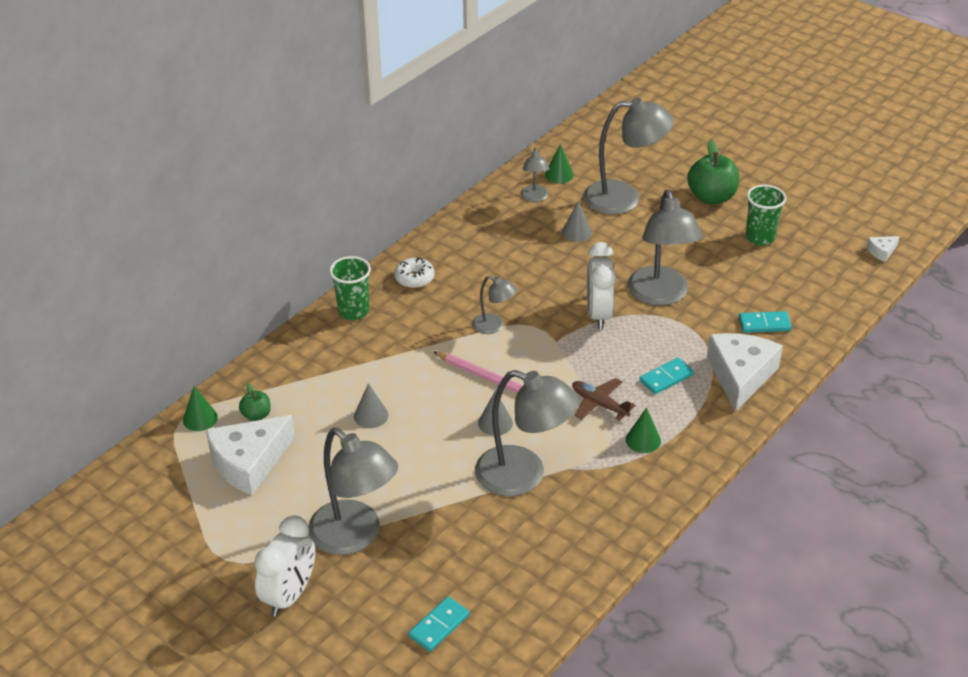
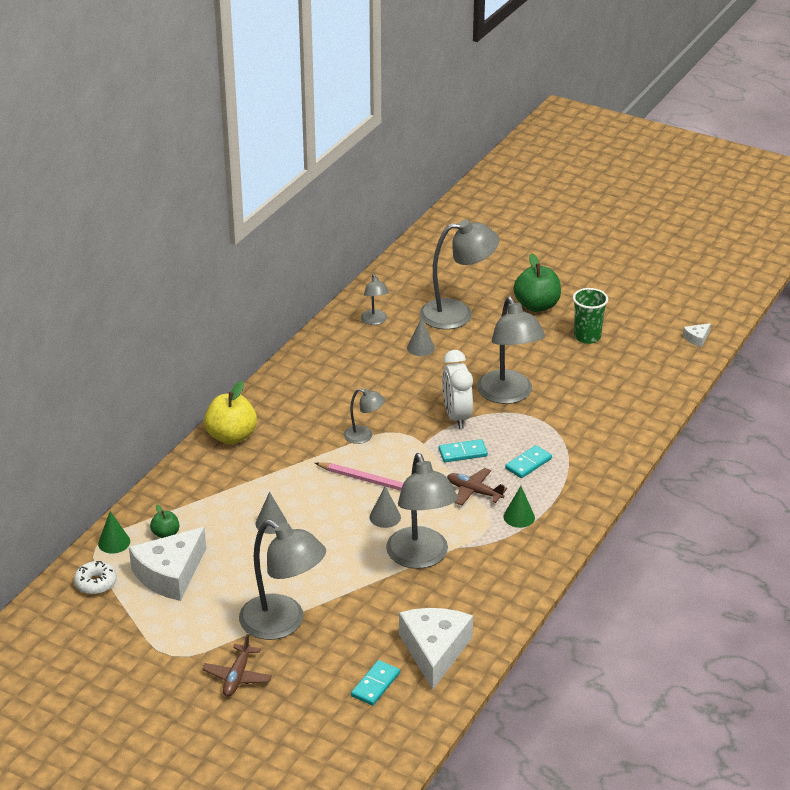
camera: 10 degrees left, 5 degrees down
white clock [254,515,315,616] -> brown plane [202,634,272,697]
green cup [329,256,371,320] -> yellow apple [204,381,257,444]
white donut [394,257,435,288] -> white donut moved to [74,561,117,594]
grey lamp [475,370,579,496] -> grey lamp turned 60 degrees clockwise [386,453,458,569]
green cone [545,144,574,183] -> none
white cheese [707,333,783,412] -> white cheese moved to [399,608,473,690]
turquoise domino [739,311,792,333] -> turquoise domino moved to [439,439,488,462]

